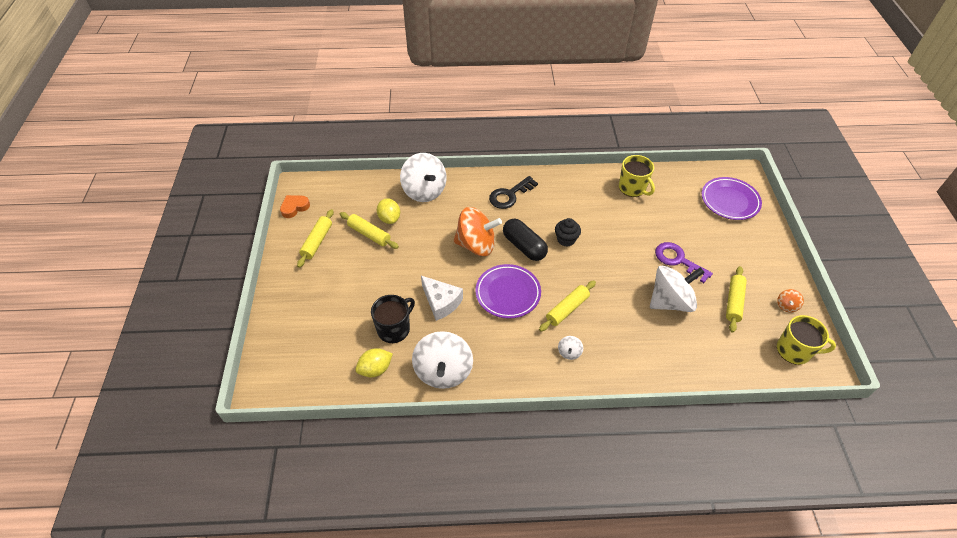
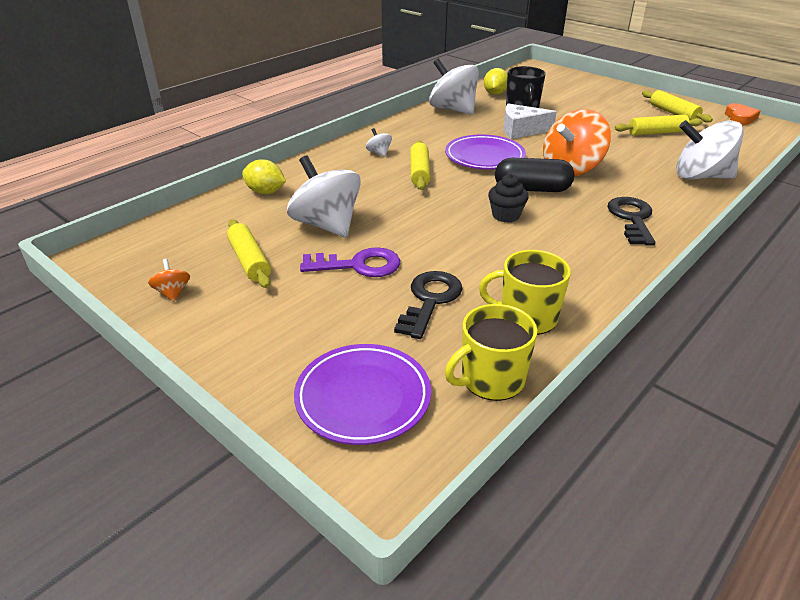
camera: 135 degrees right, 15 degrees down
yellow lemon [377,198,400,224] -> yellow lemon moved to [242,159,286,194]
white spinning top [650,266,705,312] -> white spinning top turned 120 degrees clockwise [287,155,361,238]
yellow mug [777,315,836,365] -> yellow mug moved to [445,304,537,401]
none -> black key [394,271,463,339]

